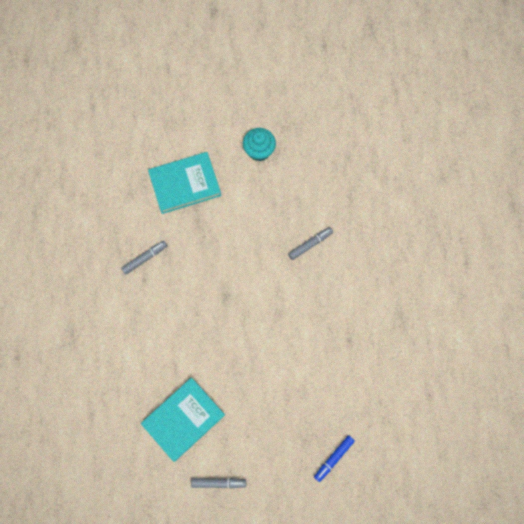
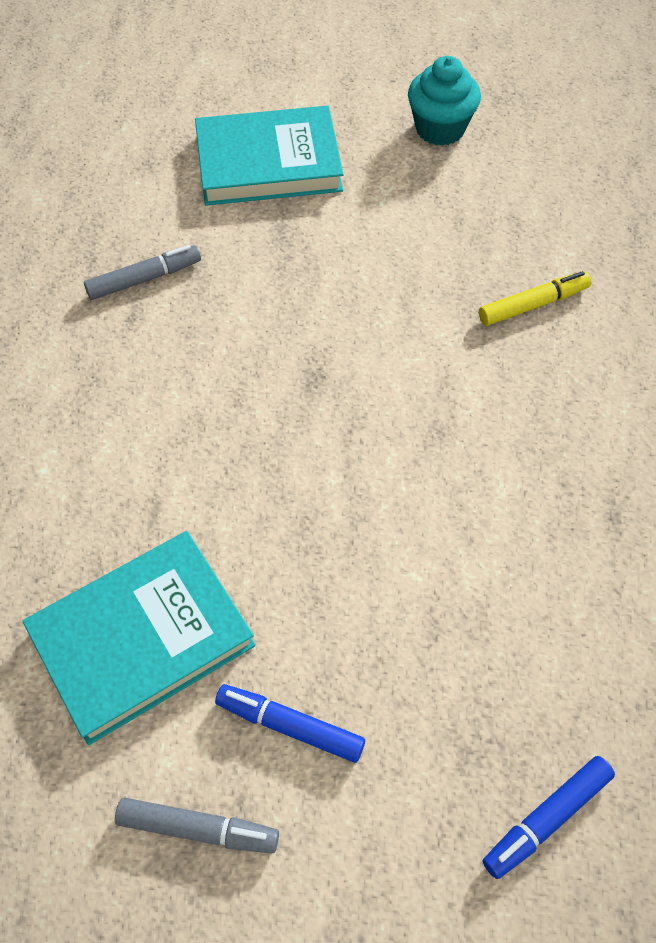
camera: 10 degrees right, 15 degrees down
grey marker [288,227,333,260] -> yellow marker [479,271,592,326]
none -> blue marker [215,684,365,763]

